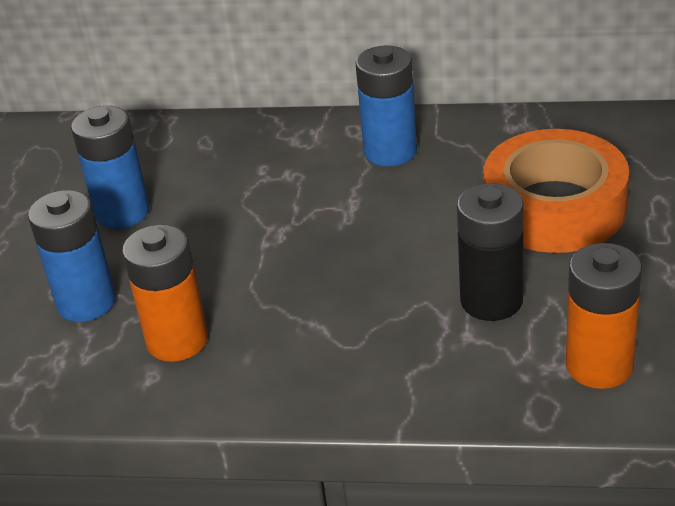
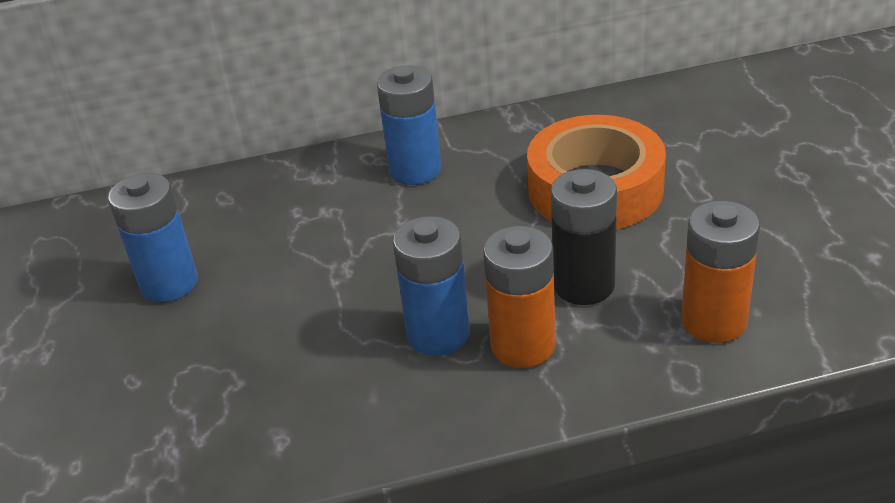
camera: 20 degrees left, 0 degrees up
blue battery [28,190,116,322] -> blue battery moved to [393,216,470,356]
orange battery [122,224,208,362] -> orange battery moved to [483,226,556,368]

